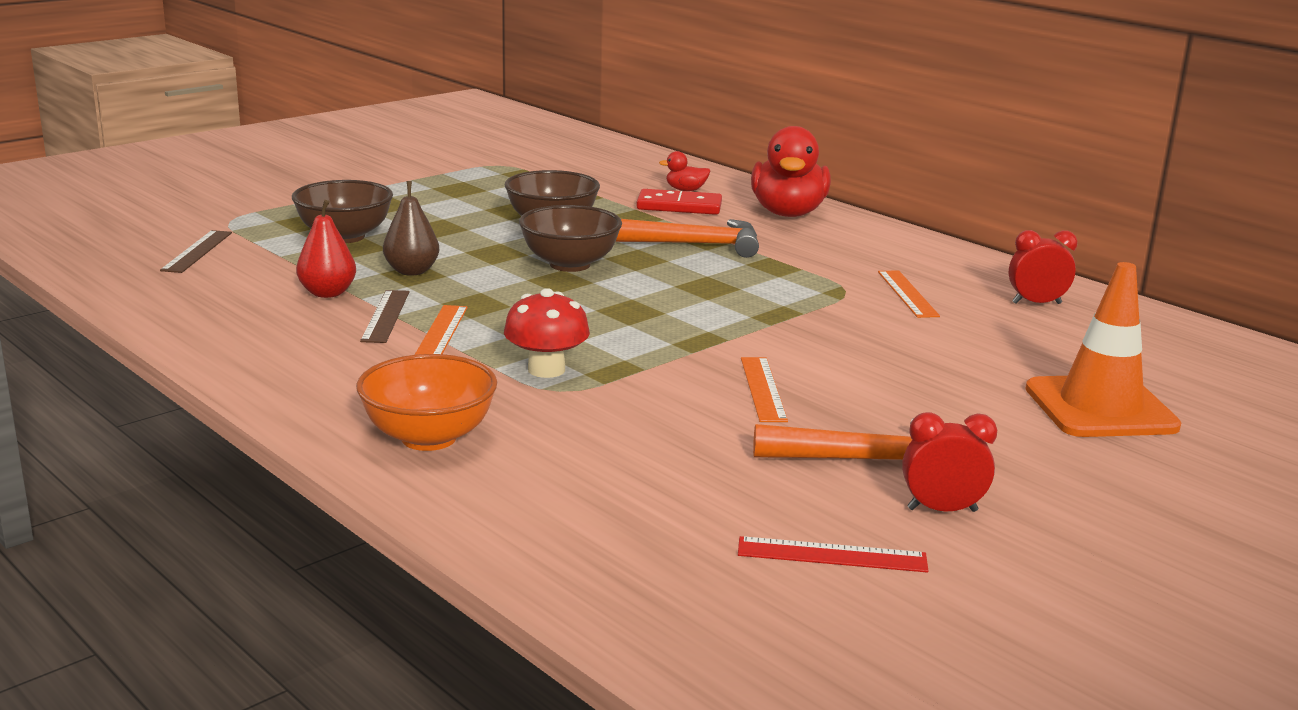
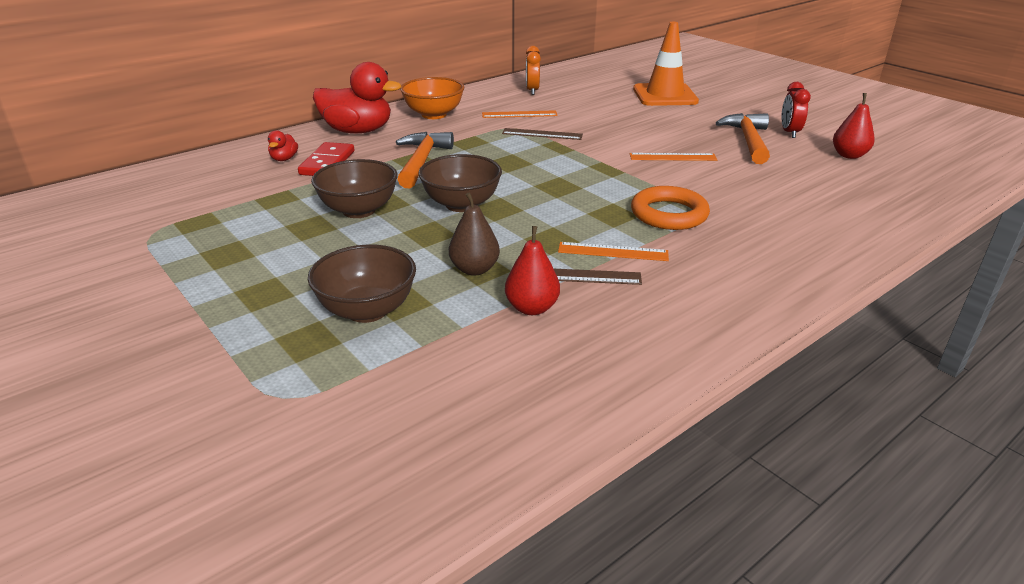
camera: 85 degrees left, 10 degrees up
brown ruler [160,230,232,273] -> brown ruler moved to [502,128,583,140]
orange bowl [356,354,497,451] -> orange bowl moved to [400,77,464,119]
red mushroom [504,288,590,378] -> orange ring [631,186,710,230]
red ruler [738,536,928,572] -> red pear [833,93,875,159]
red clock [1009,230,1078,304] -> orange clock [526,46,541,95]

